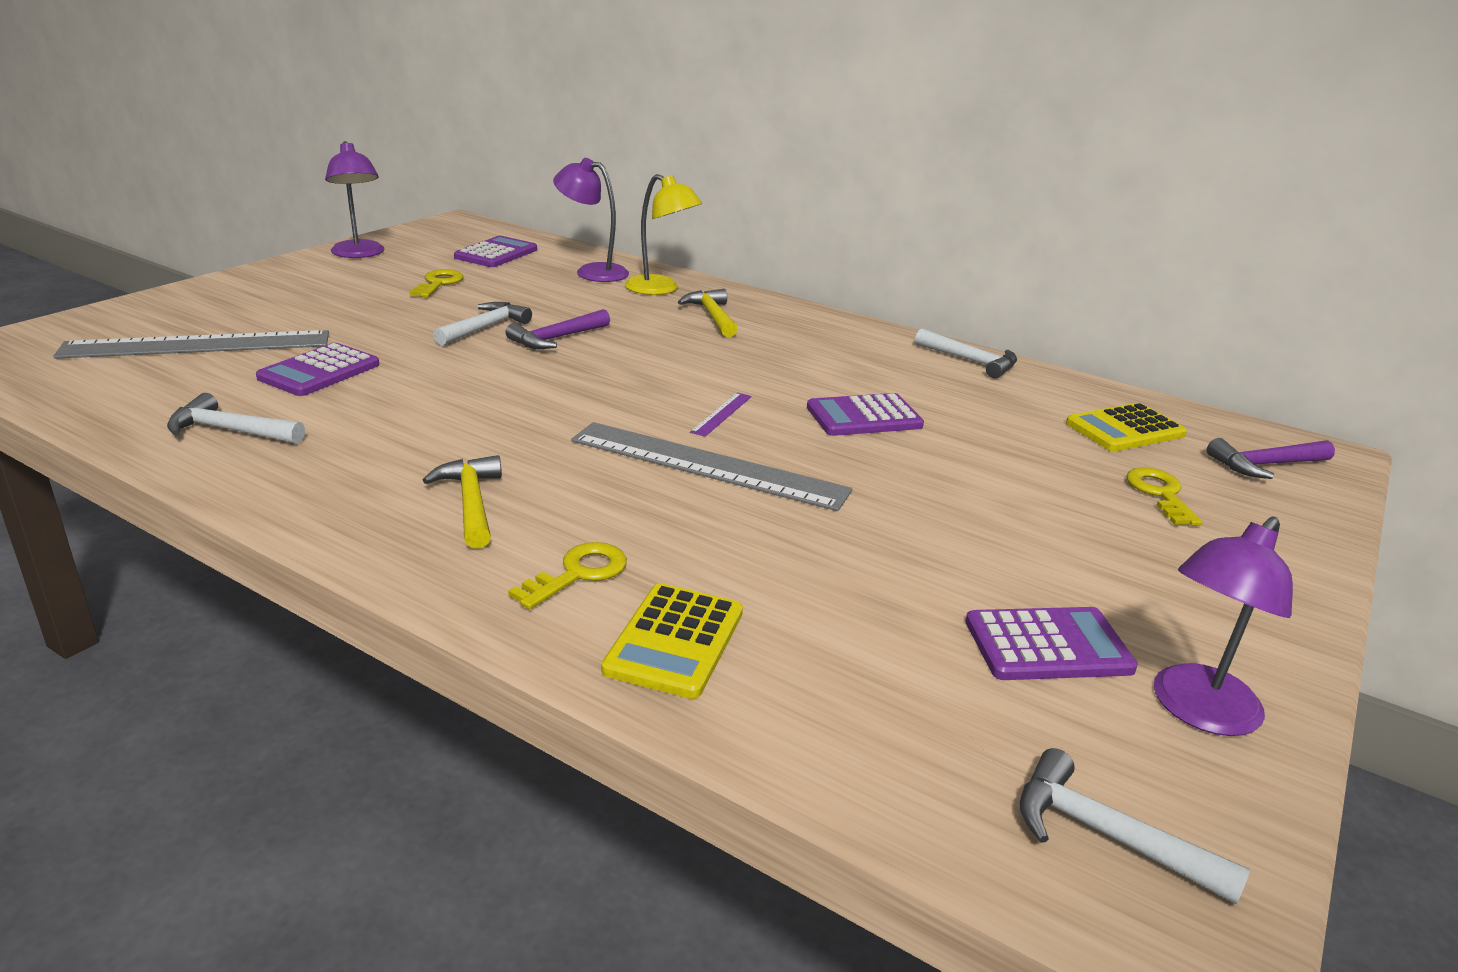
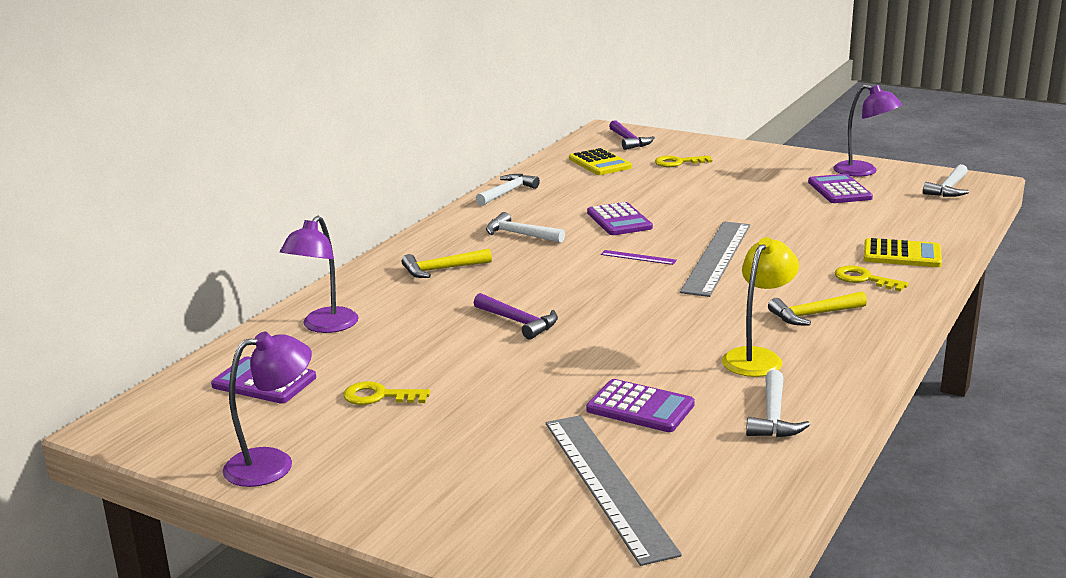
camera: 90 degrees left, 5 degrees down
white hammer [433,302,532,346] -> white hammer moved to [486,212,565,243]
yellow lamp [625,174,702,295] -> yellow lamp moved to [722,237,799,377]

